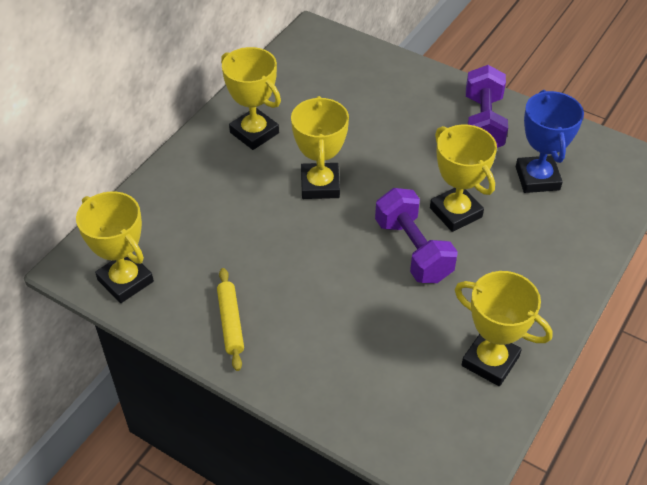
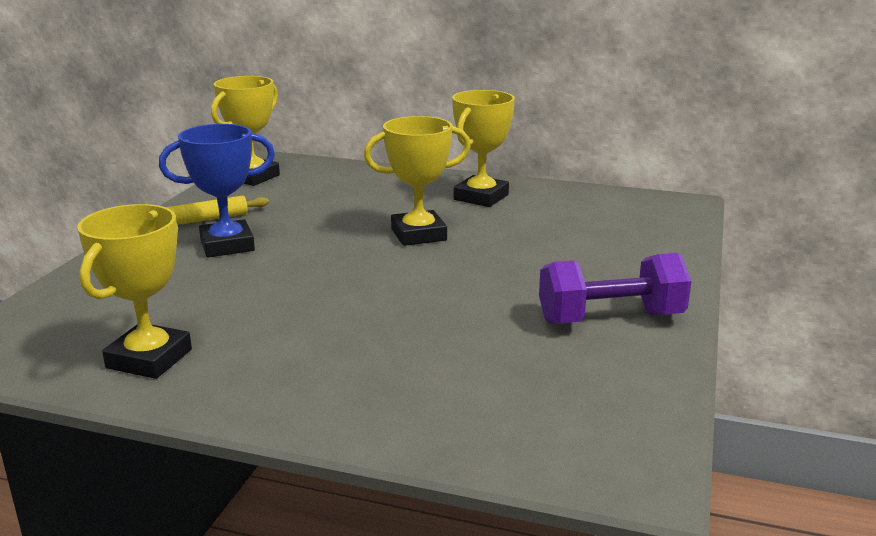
camera: 75 degrees right, 25 degrees down
purple dumbbell [375,188,458,283] -> none
yellow trophy [430,125,497,232] -> none
blue trophy [516,90,584,193] -> blue trophy moved to [159,124,275,257]

